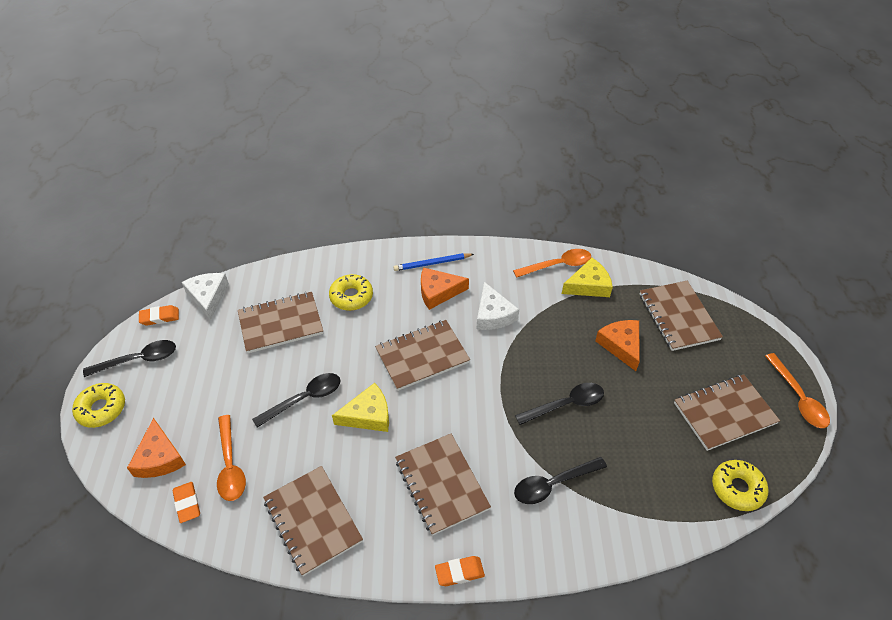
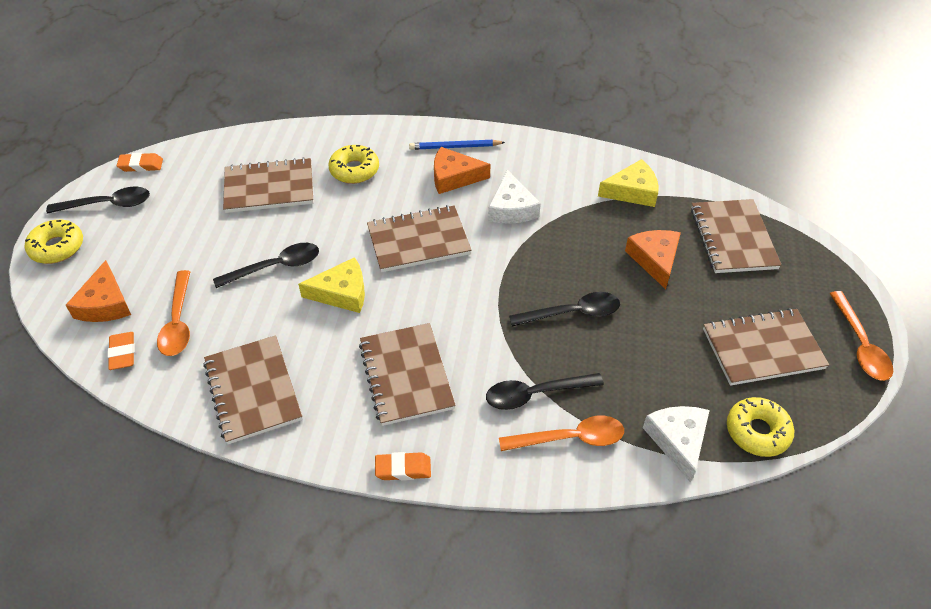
camera: 10 degrees right, 0 degrees up
white cheese [182,273,229,320] -> white cheese moved to [643,406,710,483]
orange spoon [513,249,591,278] -> orange spoon moved to [499,416,624,451]

